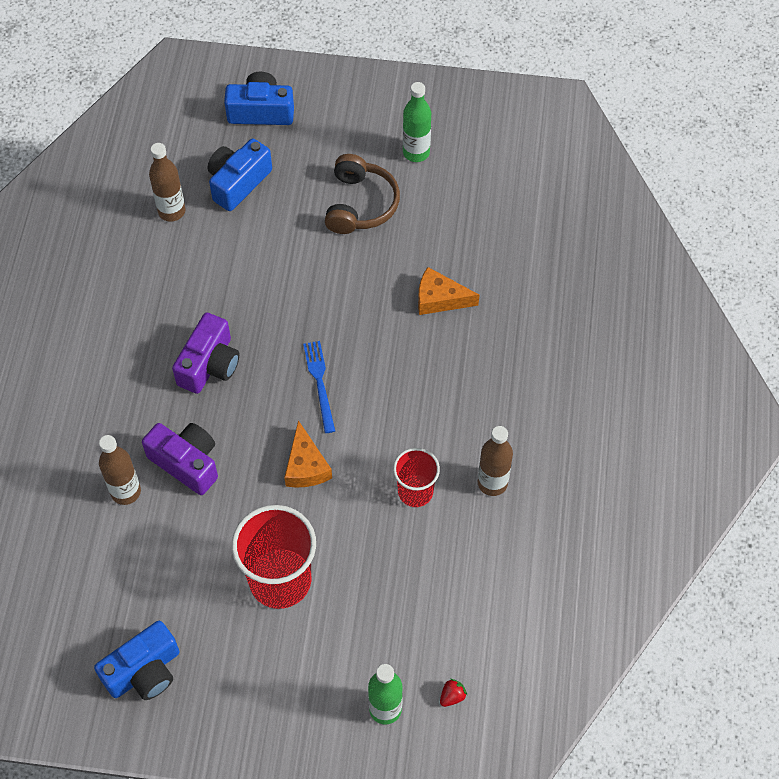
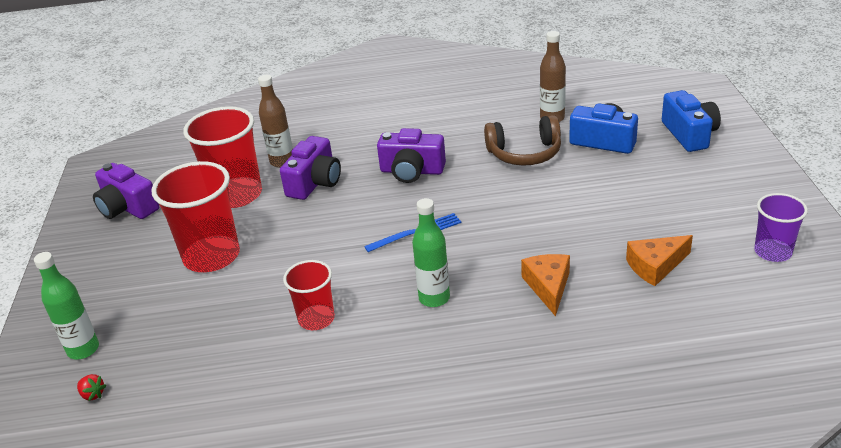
camera: 80 degrees right, 25 degrees down
blue camera [94,621,180,700] -> purple camera [93,163,159,219]
orange cheese [284,420,332,488] -> orange cheese moved to [626,235,693,286]
brown headphones [325,154,400,234] -> brown headphones moved to [484,115,561,166]
green bottle [403,82,431,162] -> green bottle moved to [412,198,450,307]
brown bottle [478,426,513,496] -> none
none -> red cup [183,106,262,208]
none -> purple cup [754,193,808,262]

